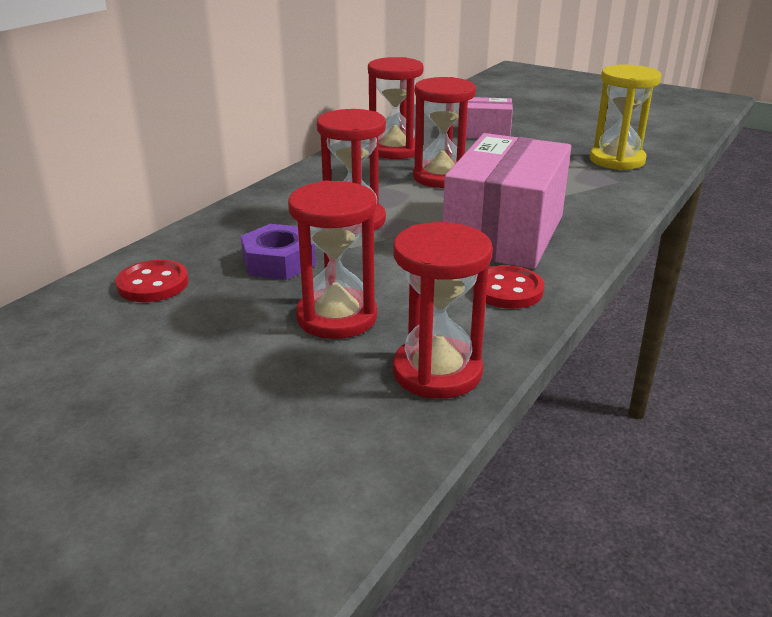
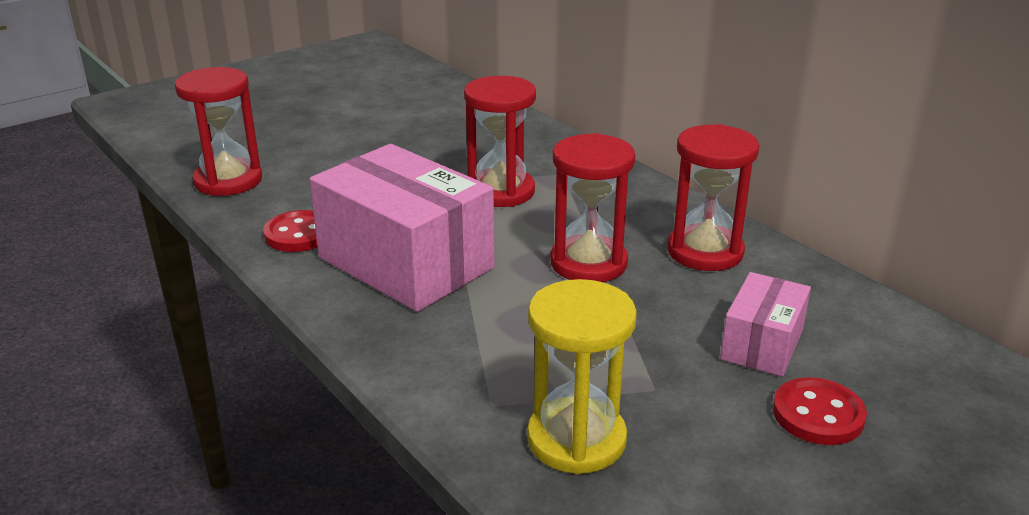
camera: 110 degrees right, 0 degrees up
red button [115,260,189,302] -> red button moved to [773,377,867,445]
purple nut [241,224,316,280] -> none
red hourglass [288,180,377,339] -> none

